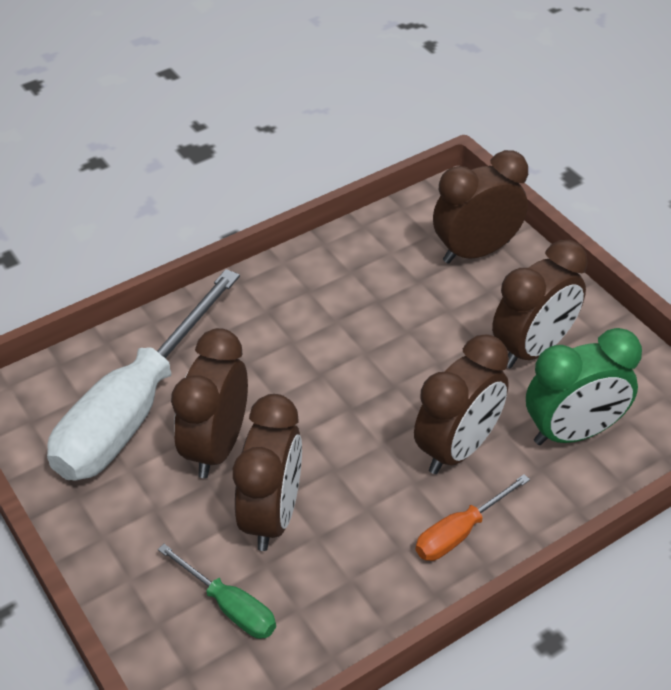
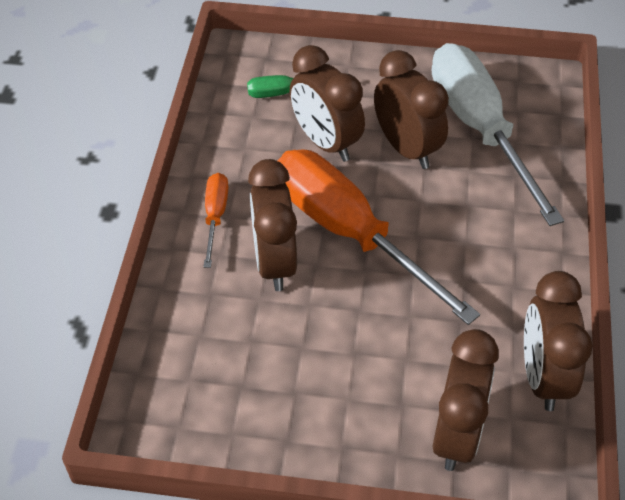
camera: 130 degrees right, 5 degrees up
brown clock [492,240,588,368] -> brown clock moved to [524,271,593,411]
green clock [526,328,642,445] -> none
none -> orange screwdriver [278,149,480,325]

